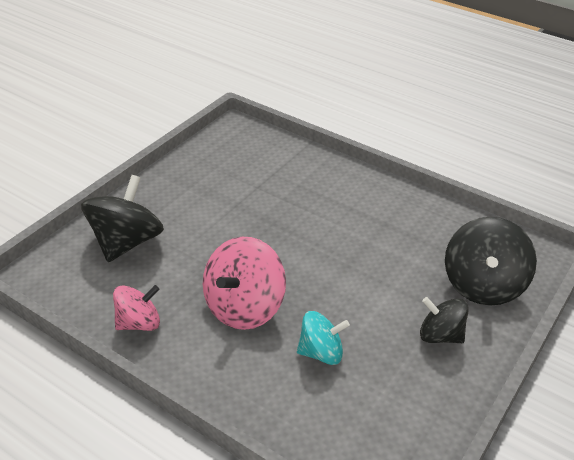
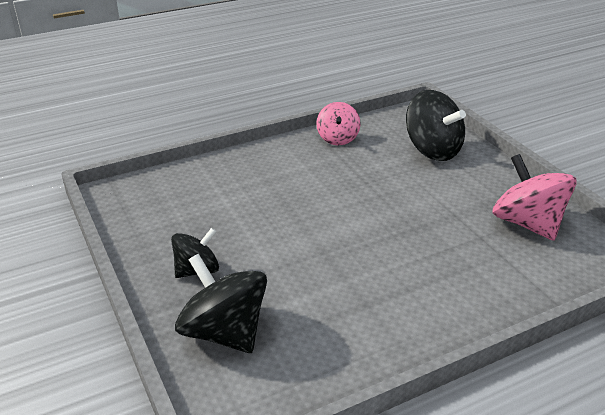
camera: 120 degrees right, 5 degrees down
pink spinning top [203,237,286,330] -> pink spinning top moved to [492,154,577,241]
turquoise spinning top [297,311,350,365] -> none

